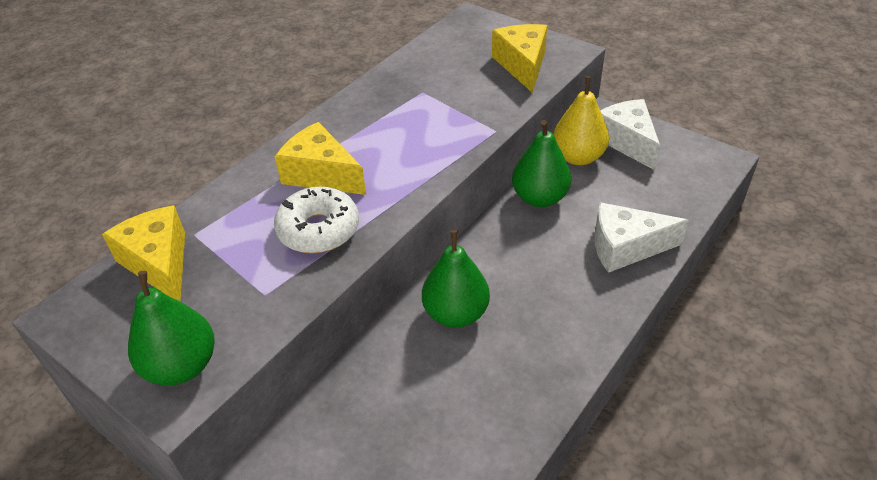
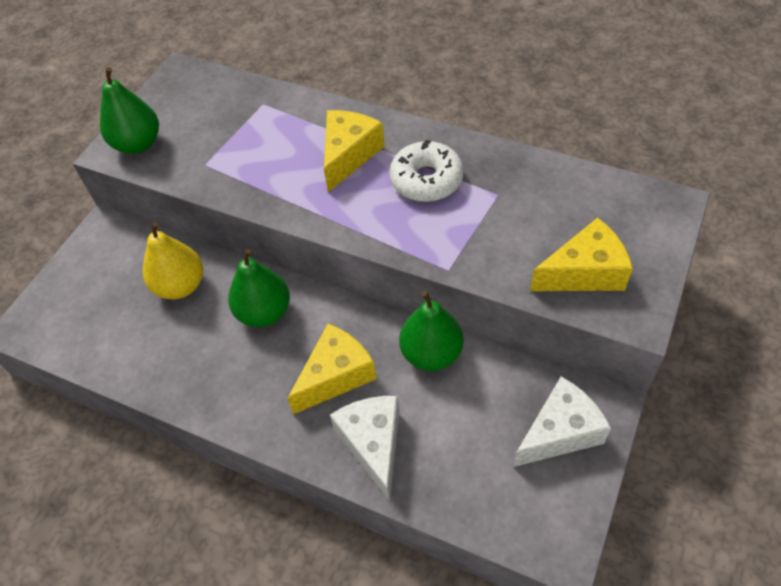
camera: 80 degrees right, 10 degrees up
yellow cheese [102,205,185,301] -> yellow cheese moved to [287,324,376,414]
white donut [274,187,359,253] -> white donut moved to [390,140,464,202]
yellow pear [553,77,609,165] -> yellow pear moved to [143,222,203,299]

